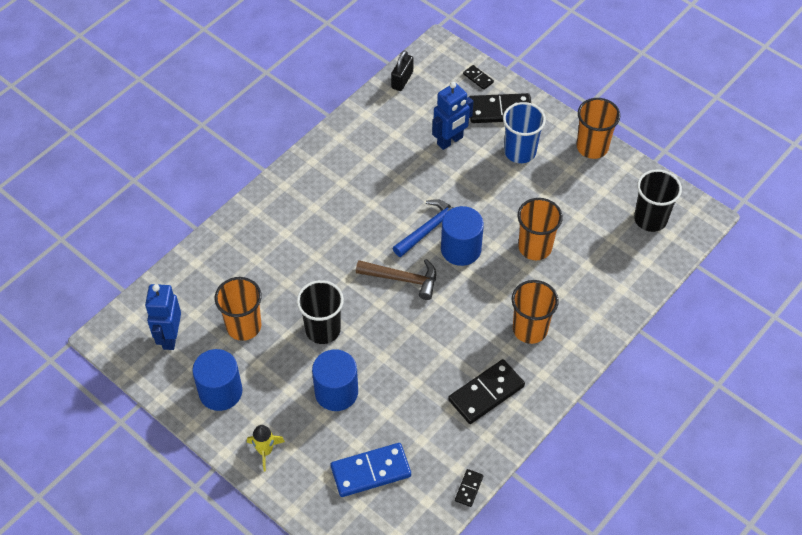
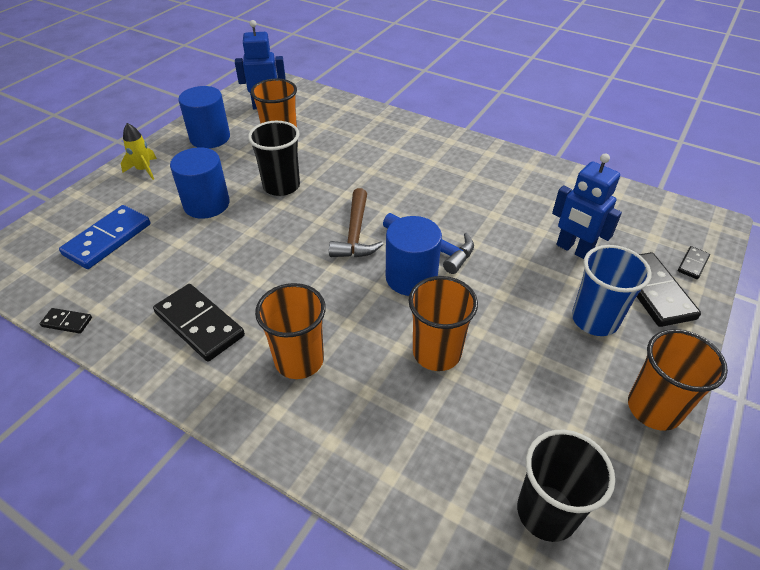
camera: 80 degrees right, 10 degrees down
blue domino [331,443,411,497] -> blue domino turned 60 degrees clockwise [59,205,150,269]
black padlock [391,50,413,91] -> none

